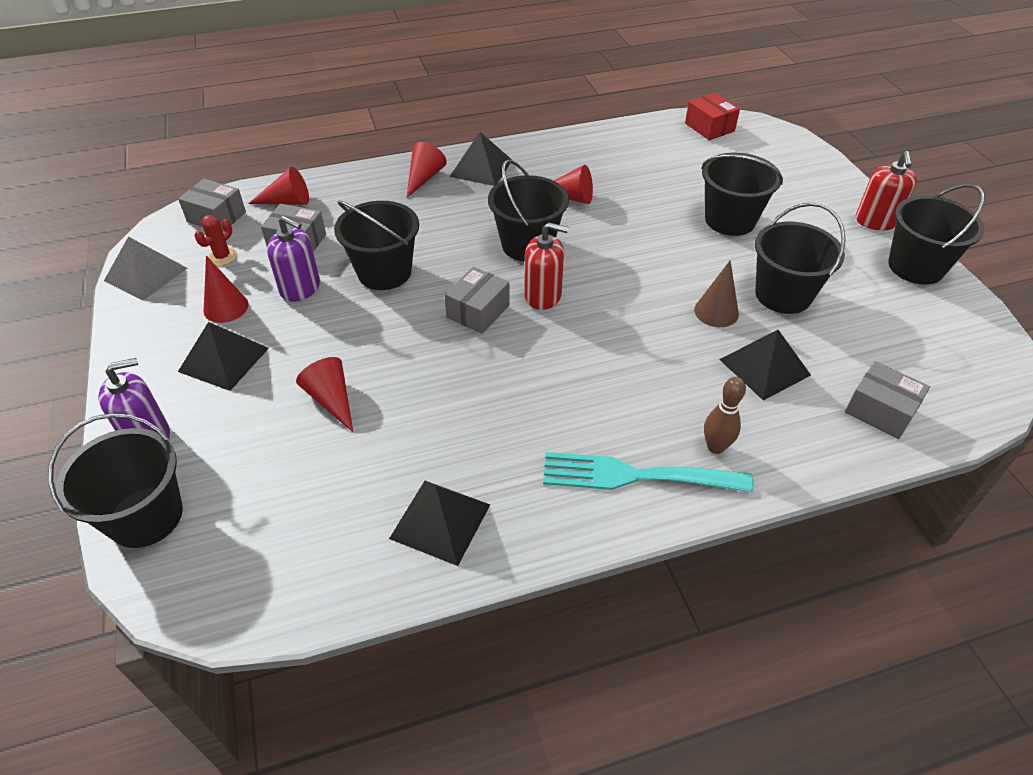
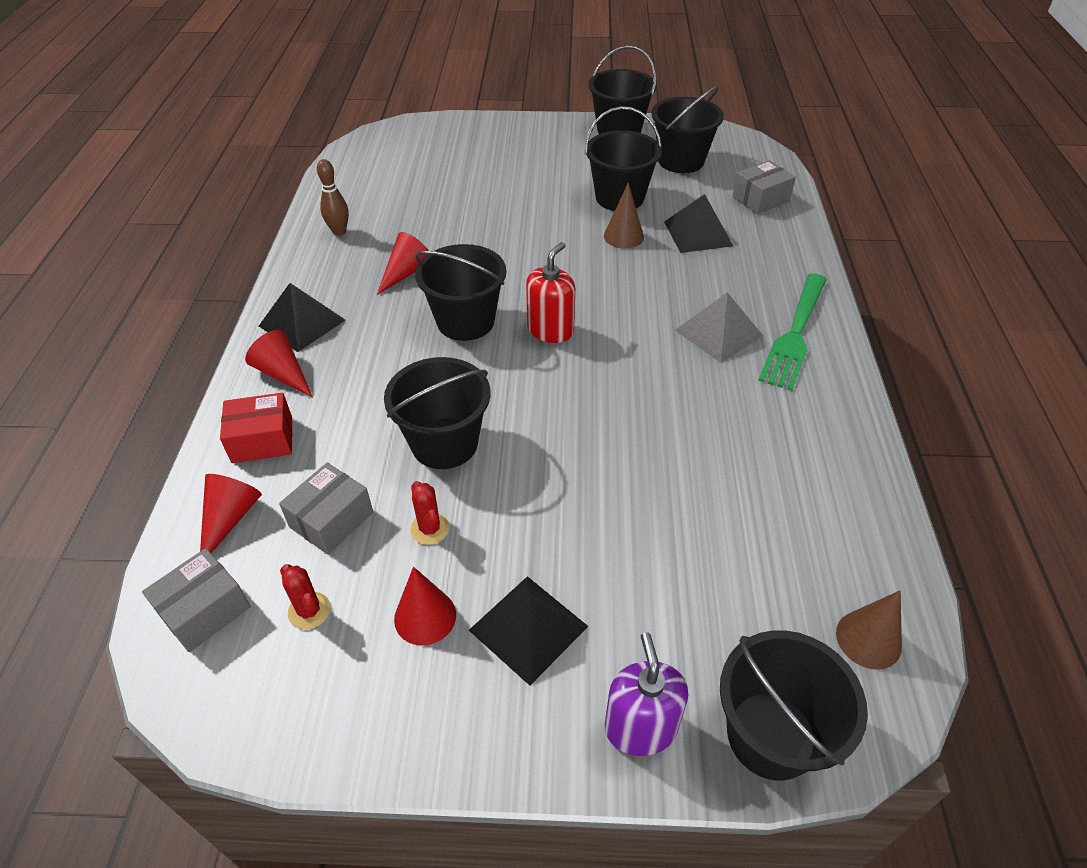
camera: 70 degrees left, 0 degrees up
grey pyramid [104,237,187,301] -> grey pyramid moved to [675,292,763,363]
purple soap dispenser [267,216,320,302] -> red cactus [410,481,449,545]
red cone [296,357,353,432] -> none
black pyramid [389,481,490,566] -> none
grey box [444,267,510,334] -> none
turquoise fork [543,452,754,492] -> green fork [758,273,827,391]
red box [685,93,740,140] -> red box moved to [220,393,292,463]
black bucket [701,153,783,236] -> black bucket moved to [651,86,724,173]
brown bowling pin [704,377,746,454] -> brown bowling pin moved to [317,159,349,236]
red soap dispenser [856,151,917,230] -> none
none -> brown cone [836,591,902,670]

